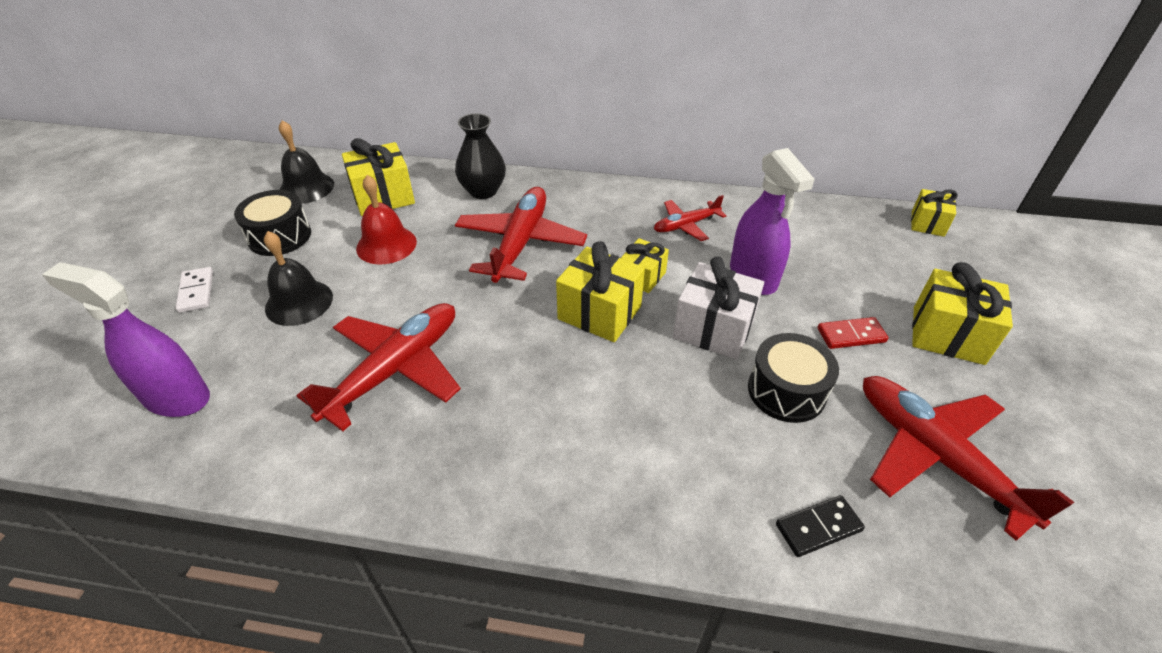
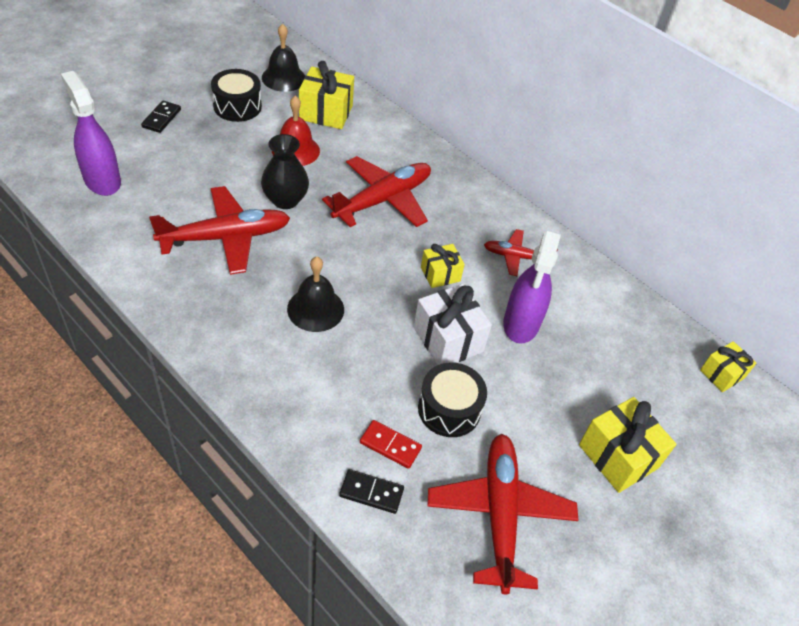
camera: 30 degrees right, 5 degrees up
white domino [175,267,213,313] -> black domino [141,101,181,133]
black bell [264,231,333,326] -> black bell moved to [287,257,344,332]
black vase [455,114,506,199] -> black vase moved to [261,134,309,209]
yellow gift [556,241,645,342] -> none
red domino [818,317,888,349] -> red domino moved to [360,420,422,469]

